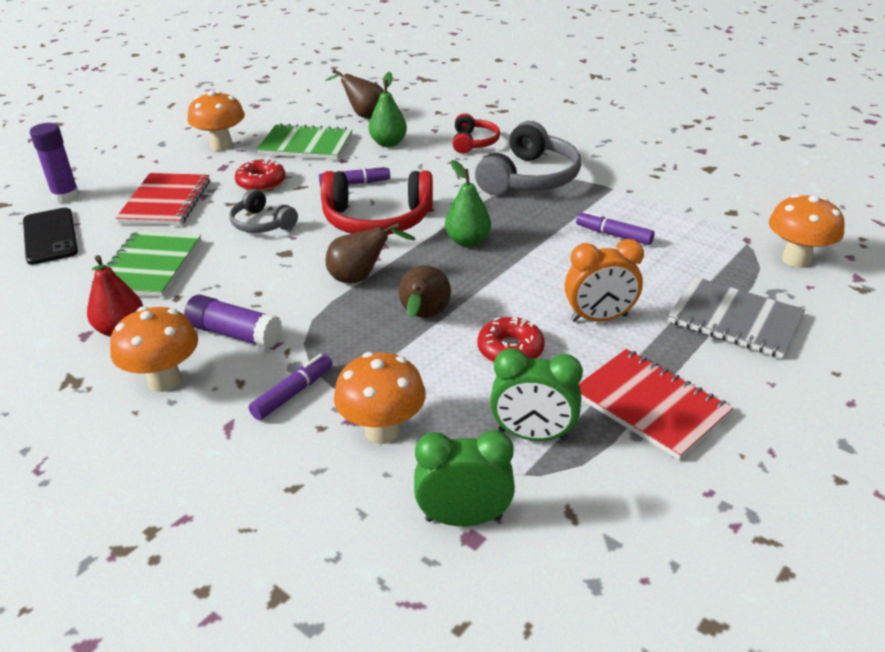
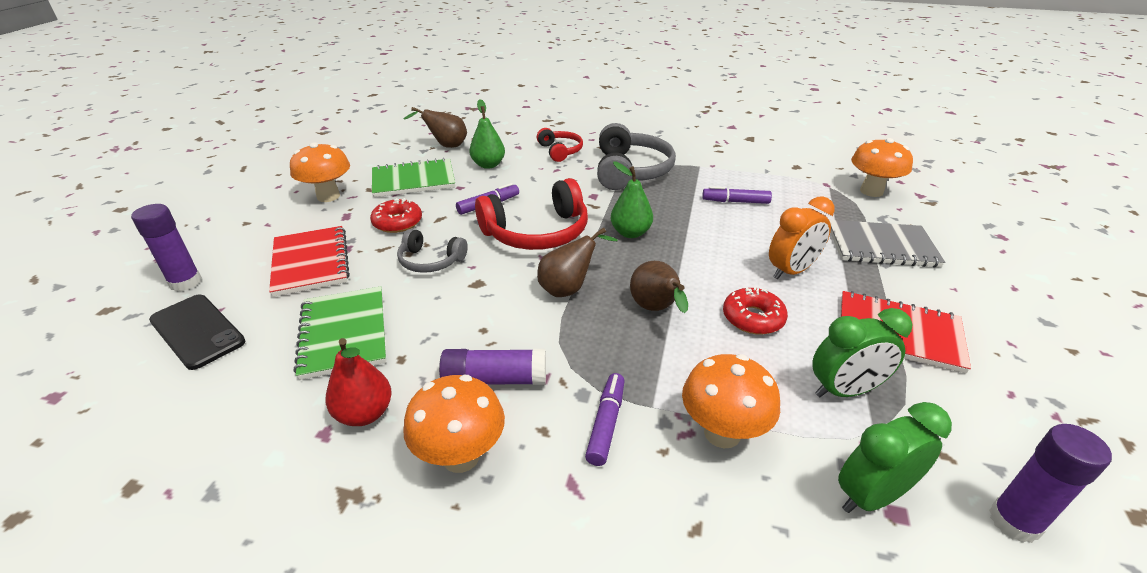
camera: 25 degrees left, 0 degrees up
none -> purple glue stick [989,424,1112,543]

